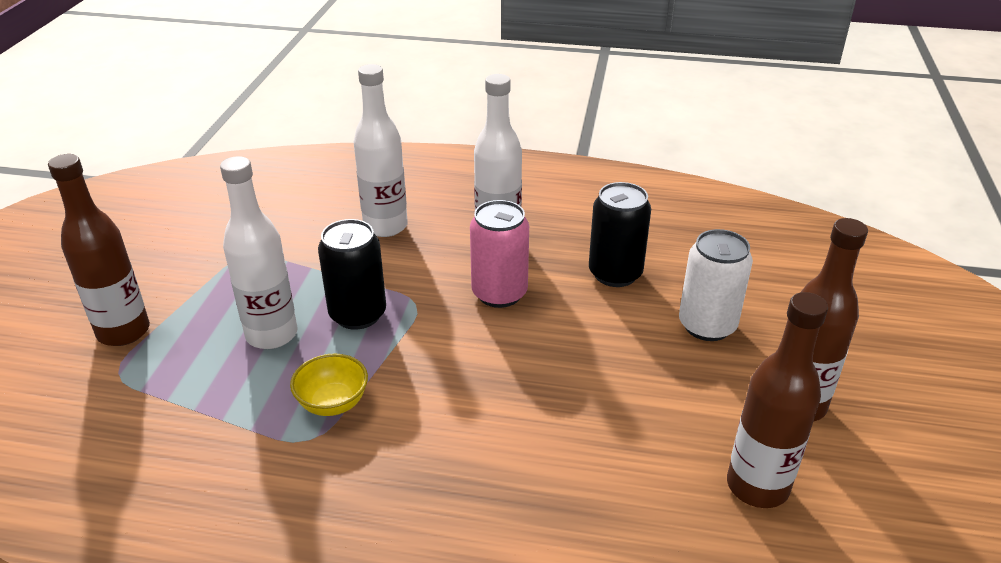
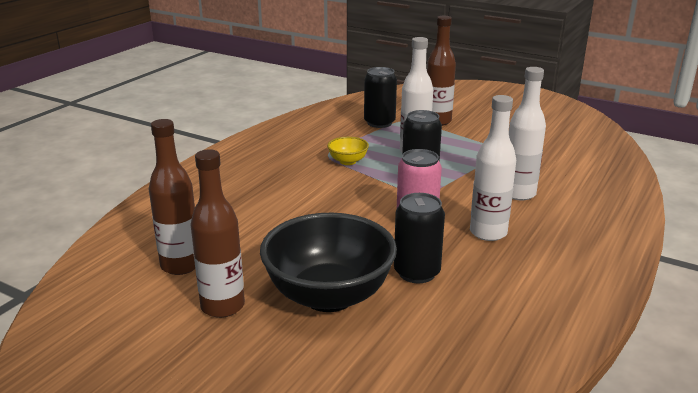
camera: 110 degrees right, 10 degrees down
white can [679,229,753,341] -> black bowl [260,213,397,312]
none -> black can [364,67,397,128]

